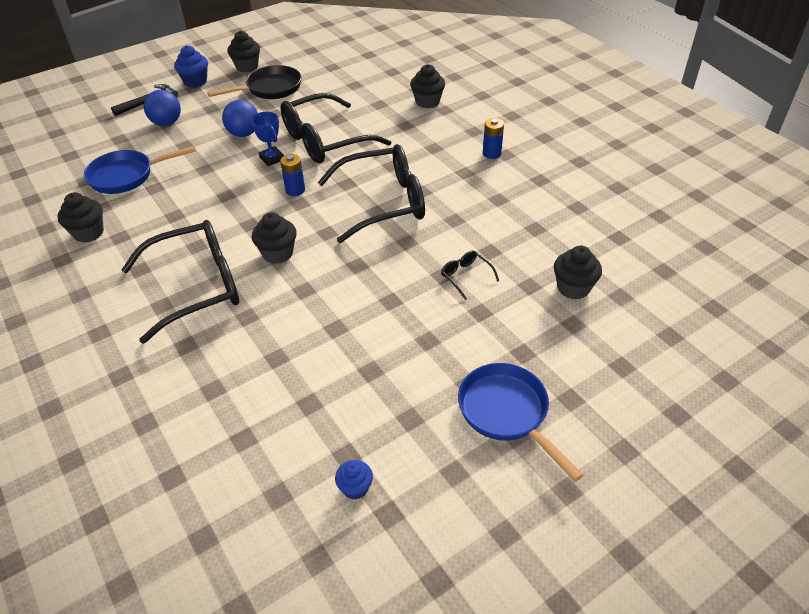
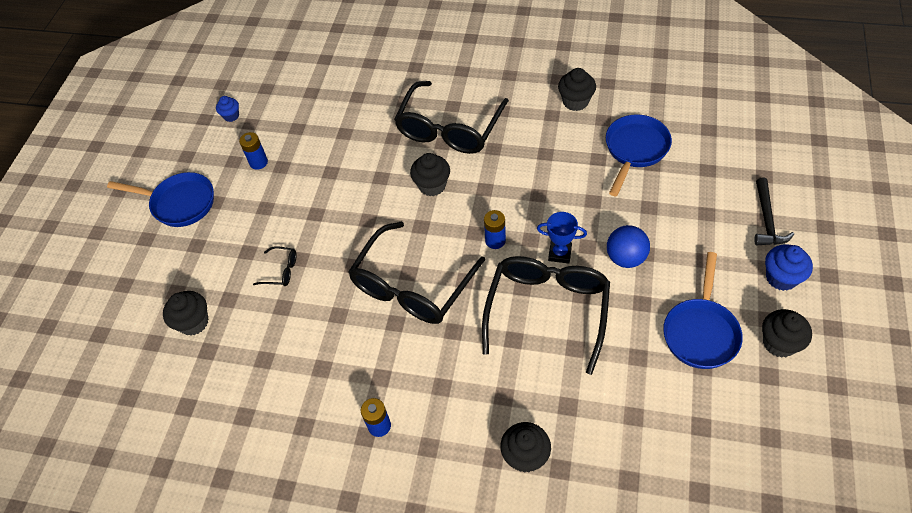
camera: 140 degrees right, 10 degrees up
blue ball [144,90,181,126] -> none
black pan [207,65,302,99] -> blue pan [663,252,743,369]
none -> blue battery [239,132,268,170]

